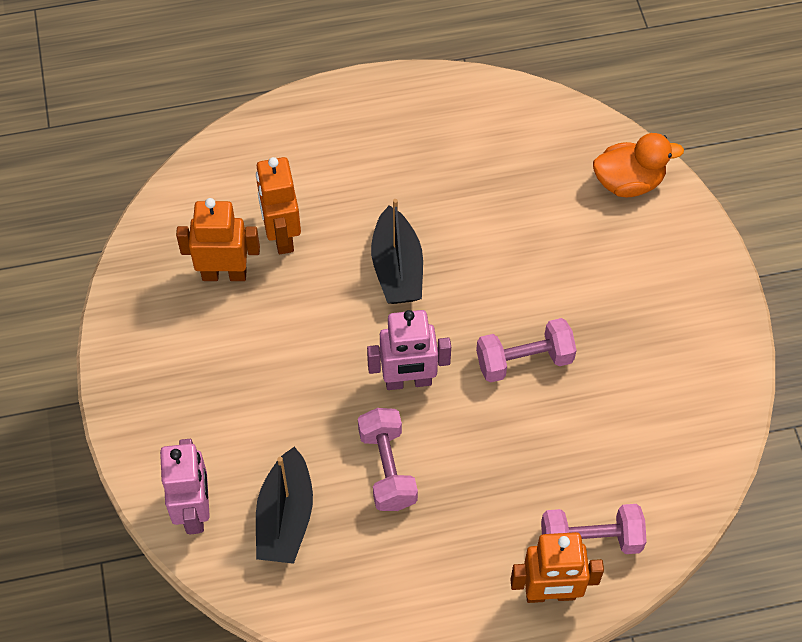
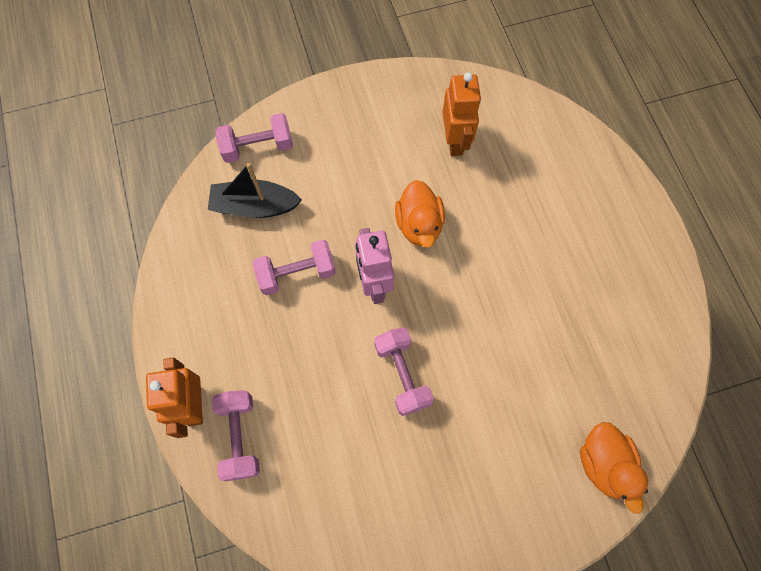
camera: 85 degrees right, 10 degrees up
pink robot [160,439,210,534] -> pink dumbbell [216,113,293,163]
orange robot [256,157,301,254] -> none
black boat [371,199,423,304] -> none
none -> orange duck [395,180,445,248]

